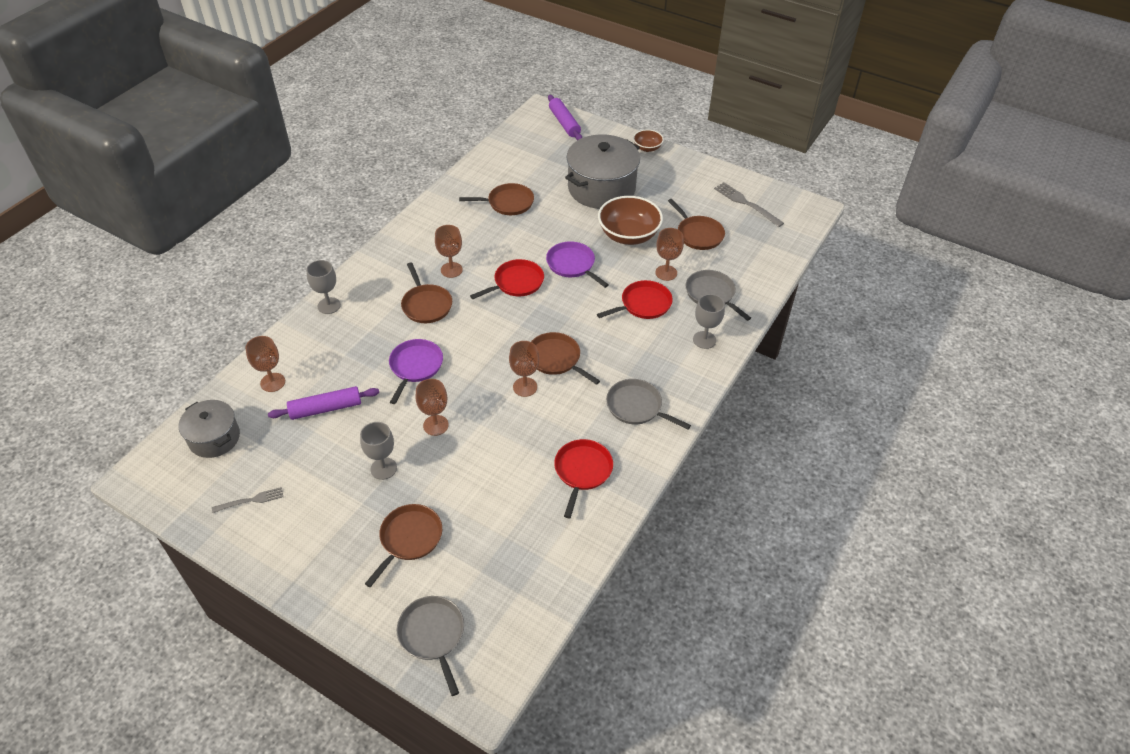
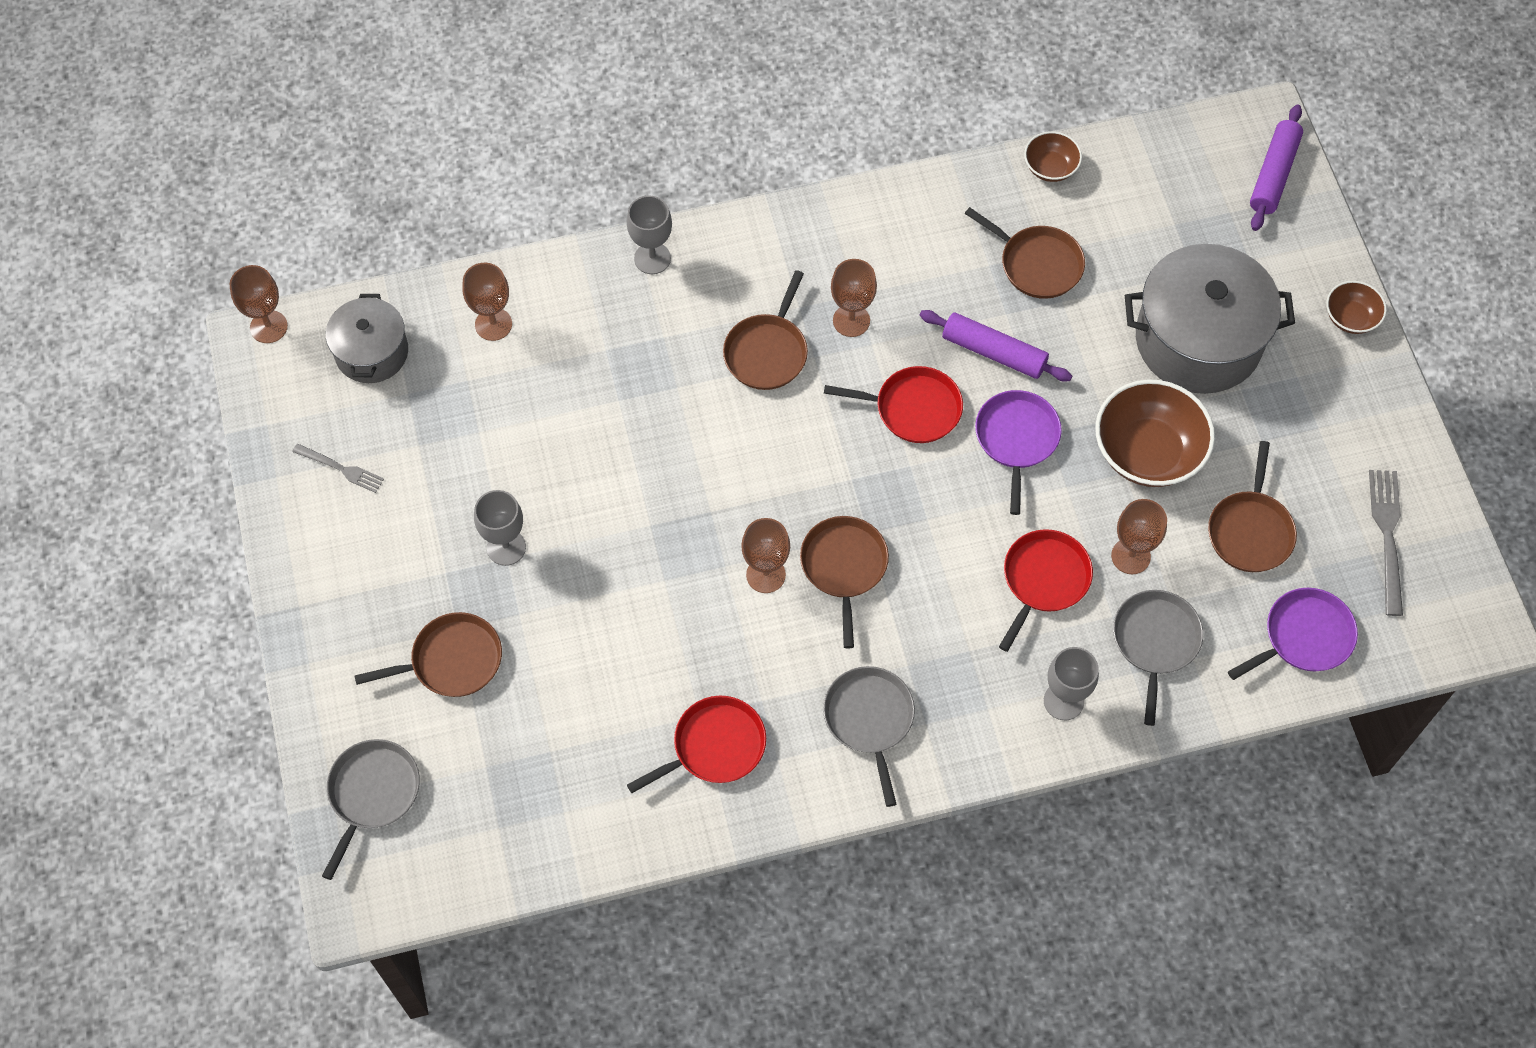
camera: 45 degrees right, 15 degrees up
purple rolling pin [268,386,379,420] -> purple rolling pin moved to [919,310,1072,382]
purple pan [389,339,443,404] -> purple pan moved to [1228,588,1358,680]
brown goblet [415,379,449,436] -> brown goblet moved to [230,265,288,343]
red pan [597,280,673,319] -> red pan turned 75 degrees counterclockwise [999,529,1093,652]
none -> brown bowl [1024,131,1082,182]

